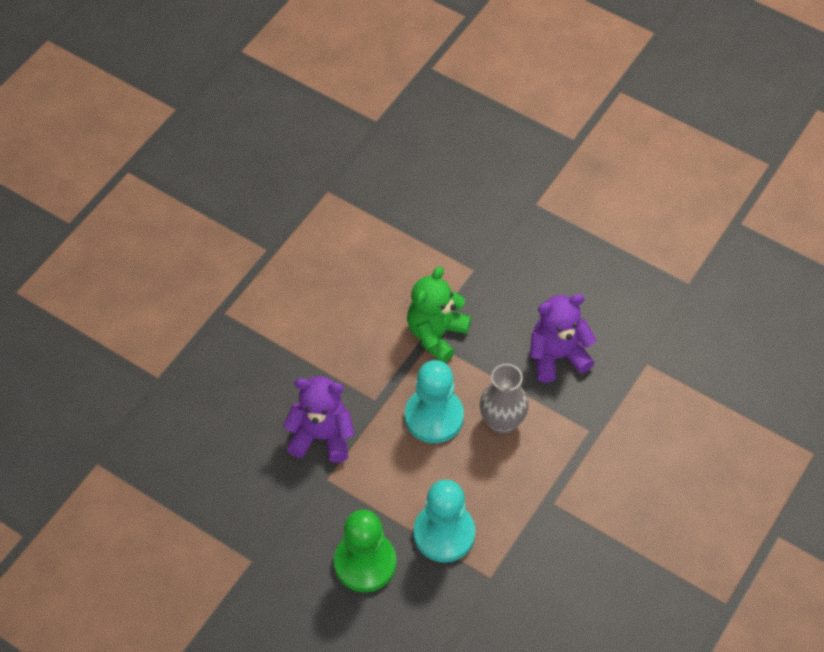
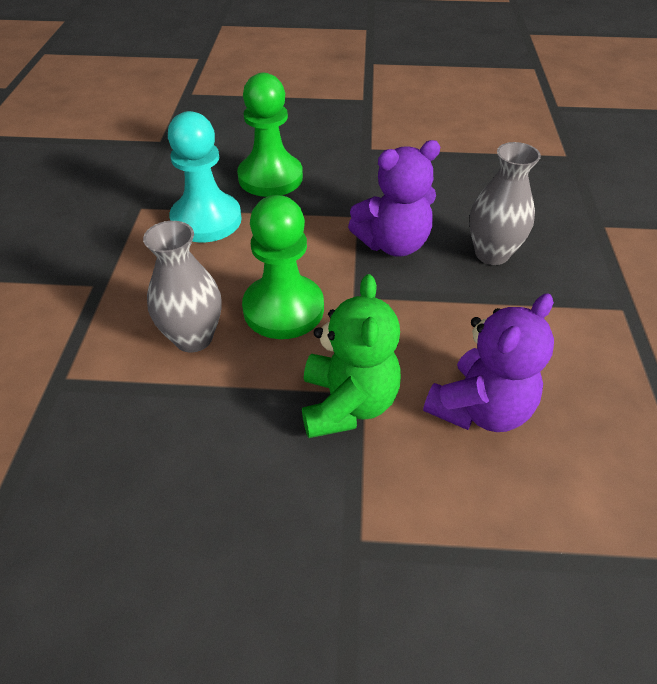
camera: 150 degrees right, 10 degrees down
turquoise pawn [405,360,464,443] -> green pawn [242,195,324,339]
purple teddy bear [530,294,596,383] -> purple teddy bear moved to [423,293,554,432]
none -> grey vase [469,142,541,265]

